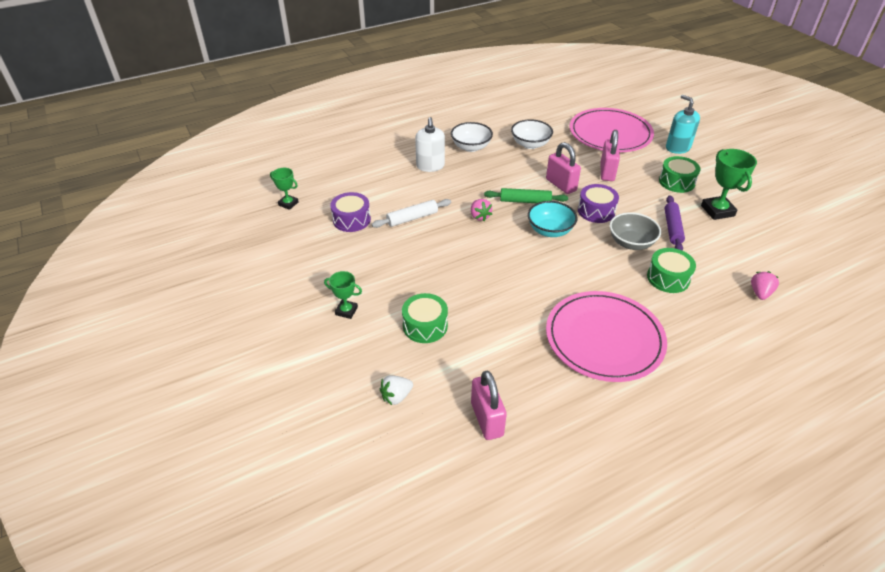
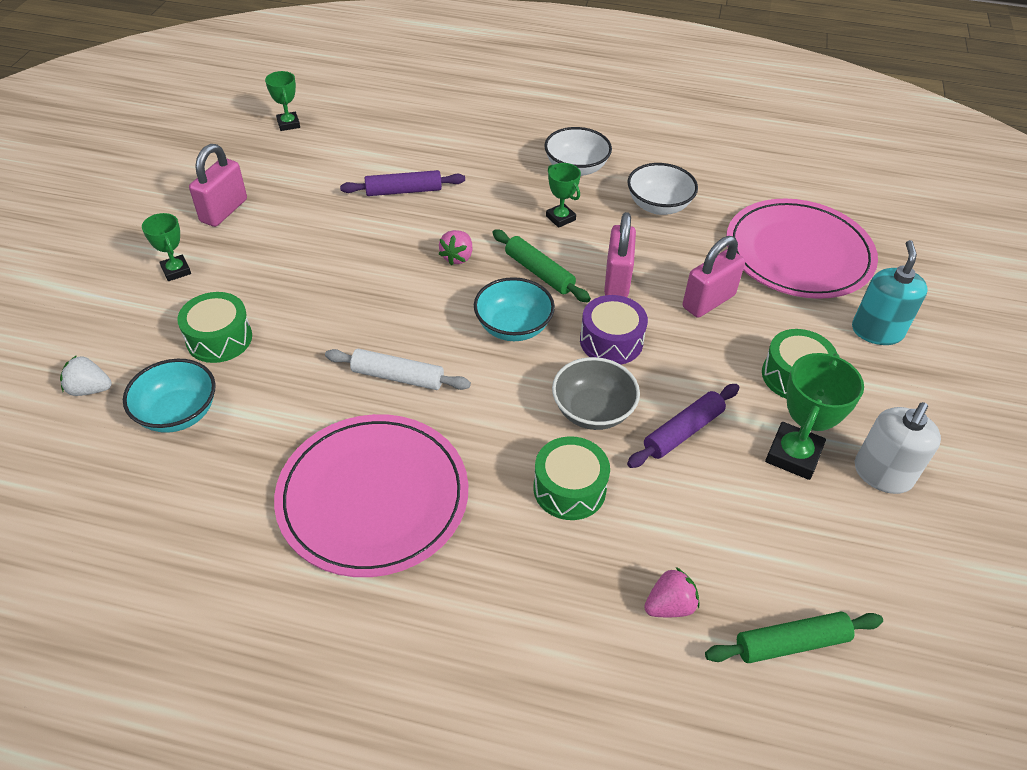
camera: 40 degrees right, 5 degrees up
purple drum [330,192,371,232] -> none
white rolling pin [372,199,451,228] -> white rolling pin moved to [325,349,471,390]
white soap dispenser [415,117,445,172] -> white soap dispenser moved to [855,402,941,494]
pink padlock [471,370,507,440] -> pink padlock moved to [189,144,247,227]
none -> turquoise bowl [123,359,216,433]
none -> purple rolling pin [340,170,465,196]
none -> green trophy [546,163,581,228]
none -> green rolling pin [705,611,883,663]

